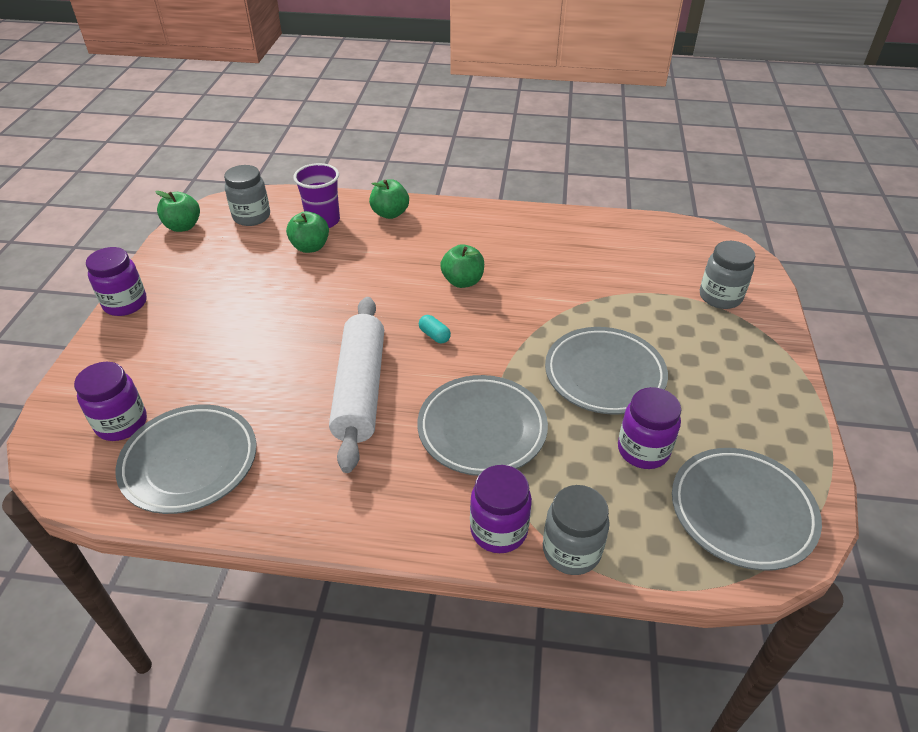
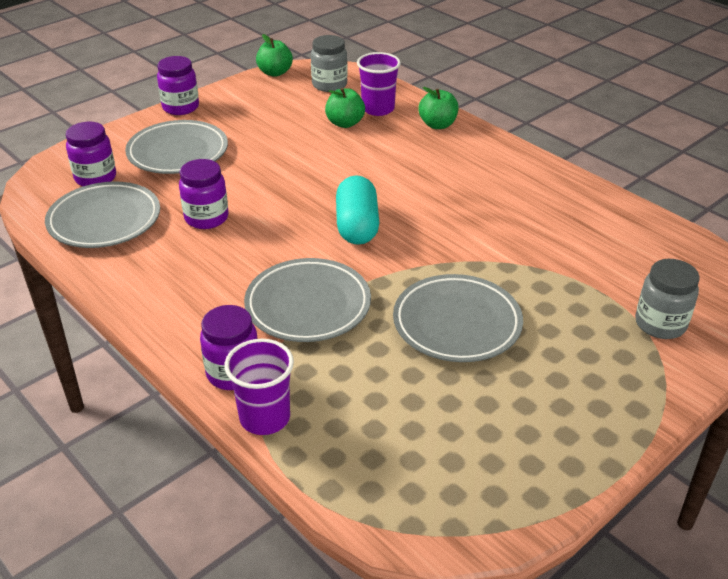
camera: 40 degrees right, 5 degrees down
white rolling pin [329,297,384,473] -> none
turquoise capsule [419,315,451,343] -> turquoise capsule [336,175,379,245], size x2.28
green apple [440,244,484,288] -> none
grey jar [543,485,610,575] -> purple cup [224,339,294,435]
purple jar [618,387,681,469] -> purple jar moved to [179,159,228,229]
grey plate [672,448,822,571] -> grey plate moved to [125,120,228,174]

